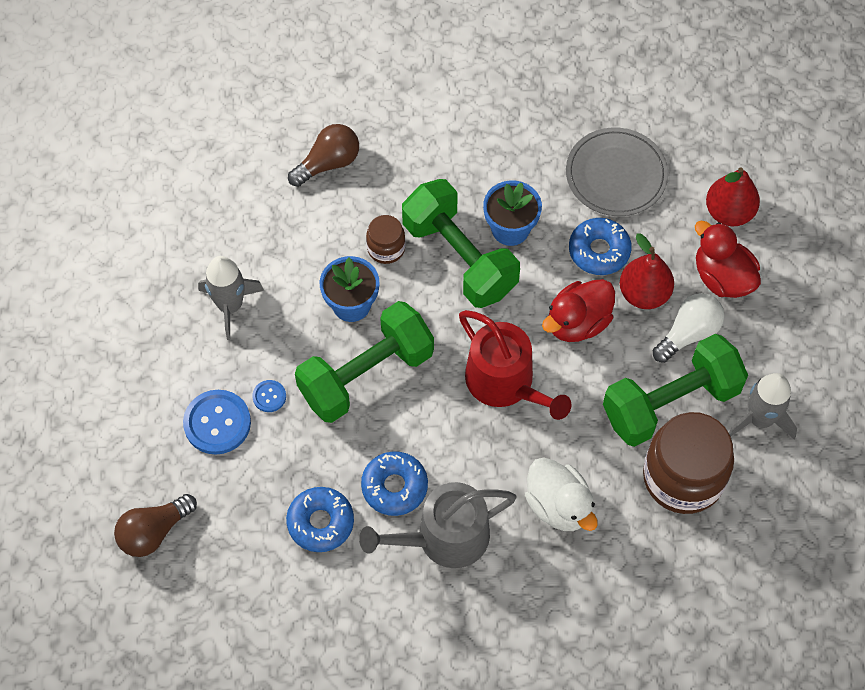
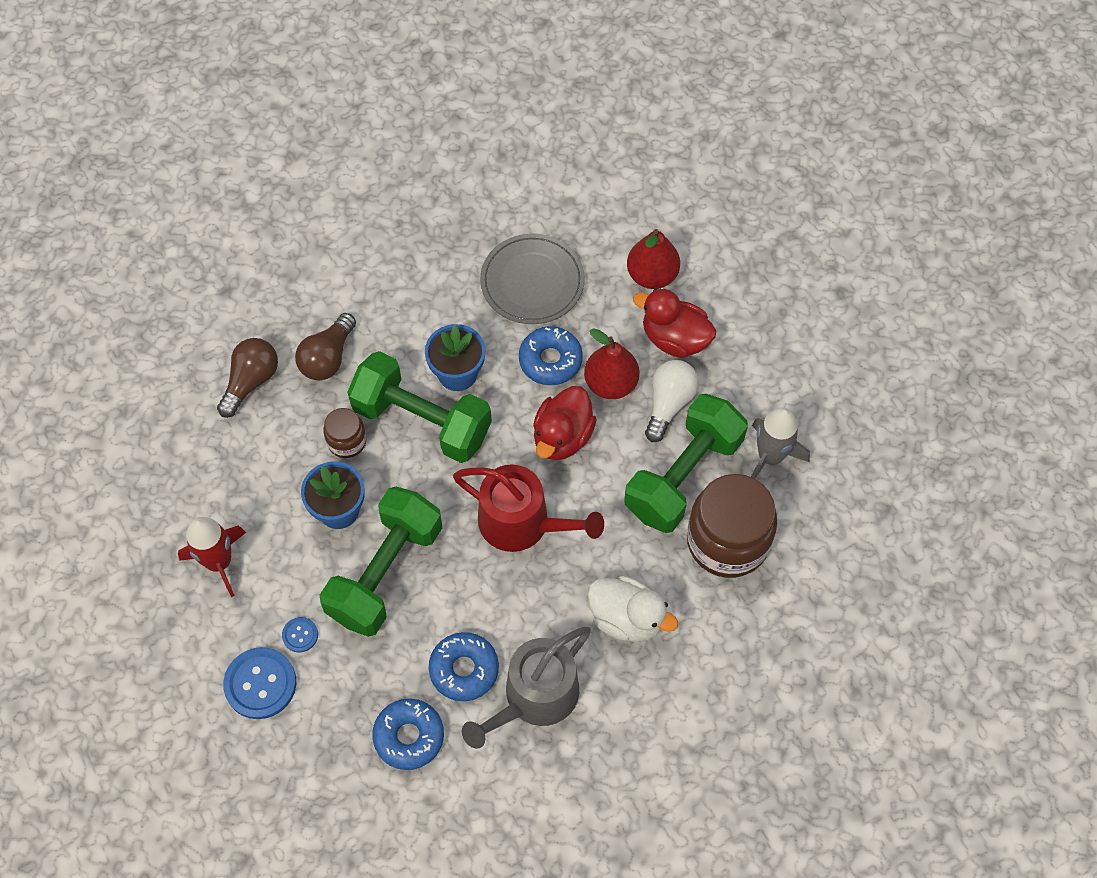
camera: 25 degrees left, 0 degrees up
brown light bulb [114,494,197,557] -> brown light bulb moved to [295,313,356,380]
grey rocket [198,256,264,340] -> red rocket [178,517,246,597]

